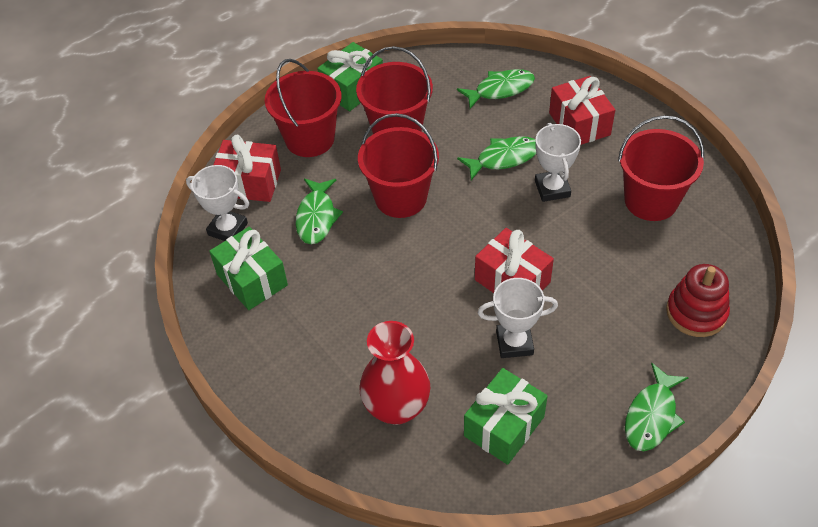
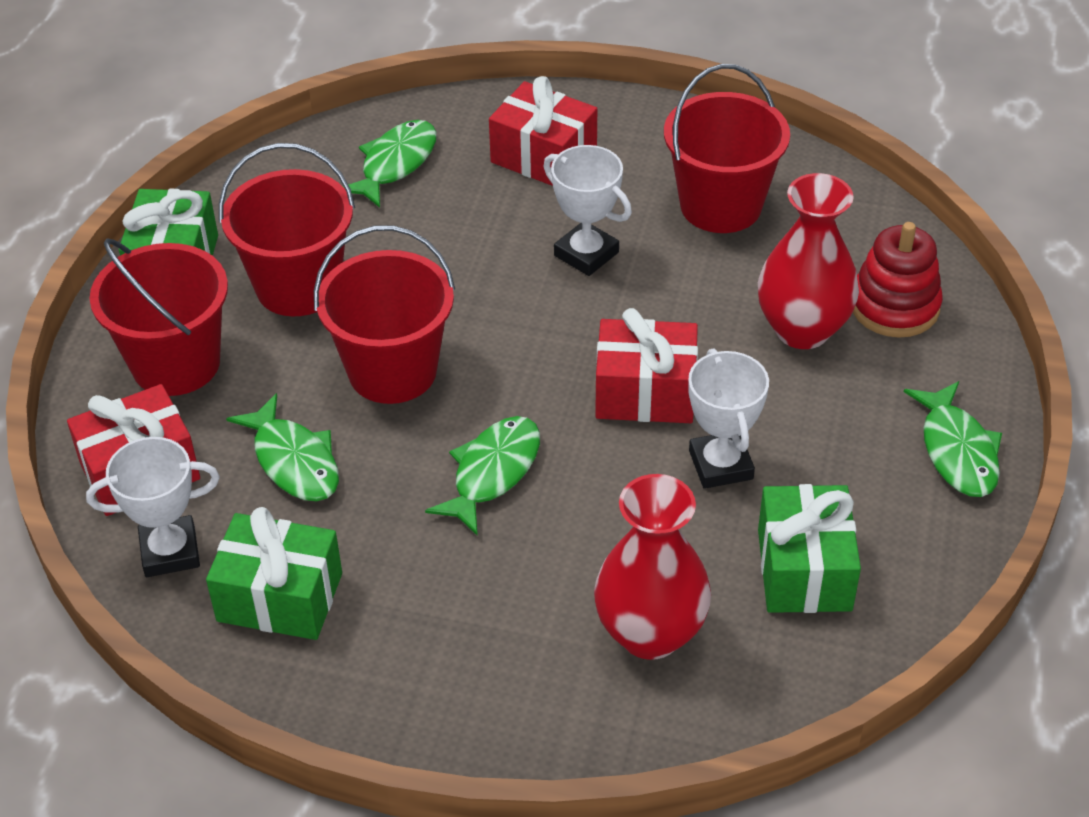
camera: 40 degrees left, 5 degrees down
green fish [457,136,537,180] -> green fish moved to [425,416,540,536]
white trophy [478,278,558,358] -> white trophy turned 60 degrees counterclockwise [688,348,769,489]
none -> red vase [758,173,859,349]

